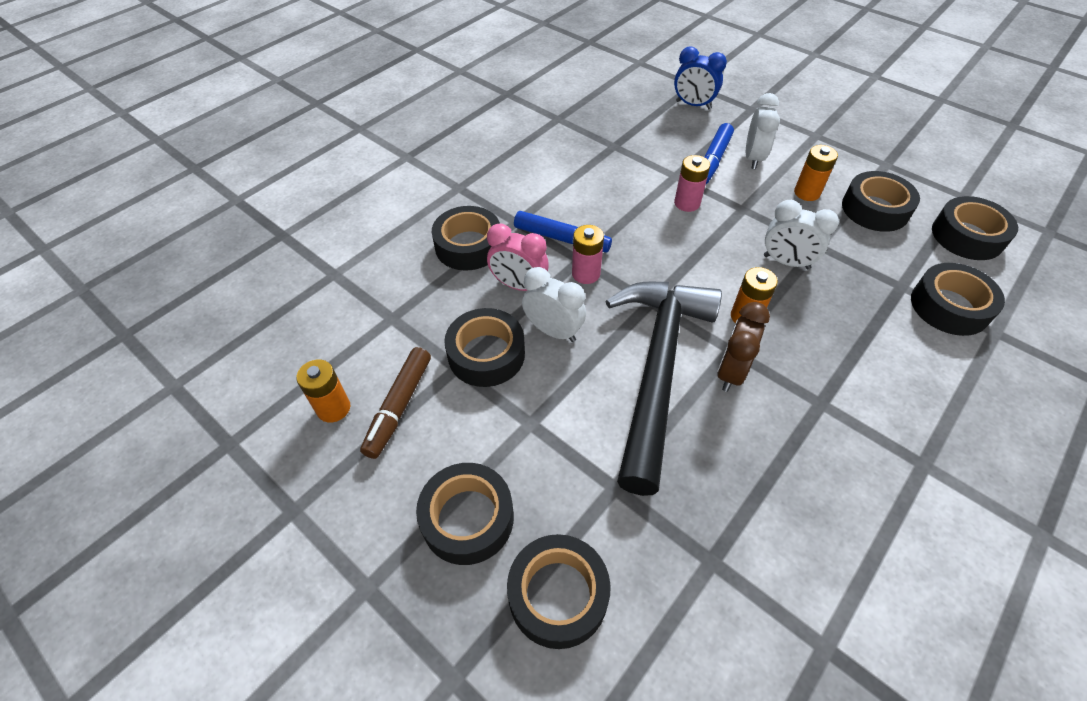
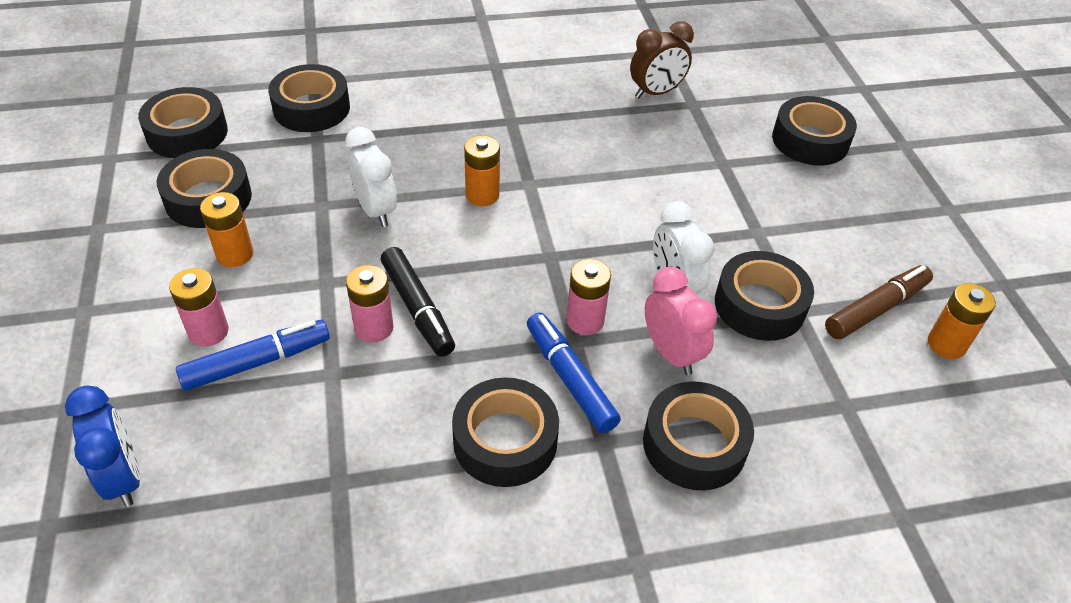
camera: 145 degrees left, 5 degrees down
black tape [416,463,514,565] -> black tape moved to [452,377,559,487]
black hammer [606,282,722,496] -> none
brown clock [717,302,770,392] -> brown clock moved to [630,21,694,99]
white clock [746,93,780,169] -> pink battery [169,268,229,347]
none -> black marker [381,247,455,357]

